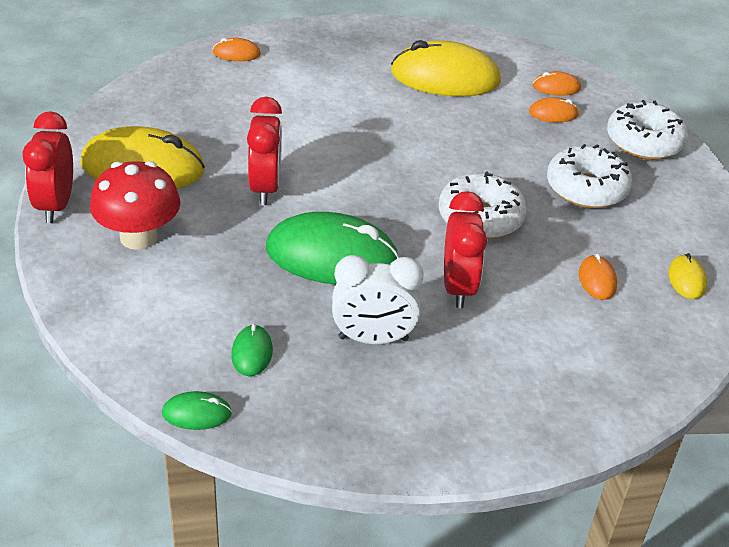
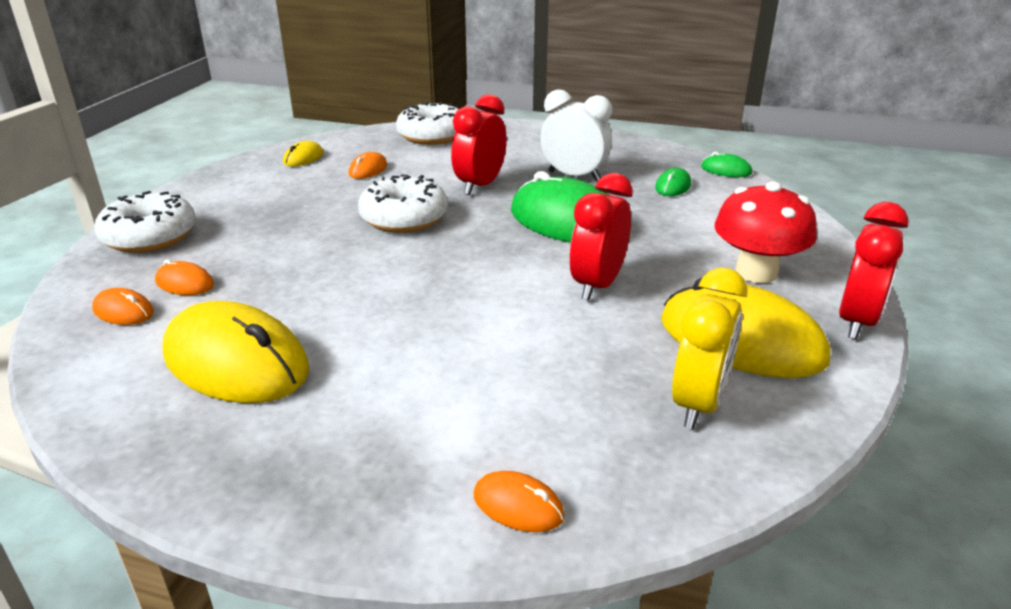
camera: 150 degrees left, 10 degrees down
white donut [547,144,632,208] -> white donut moved to [396,102,459,145]
none -> yellow clock [672,268,747,429]

